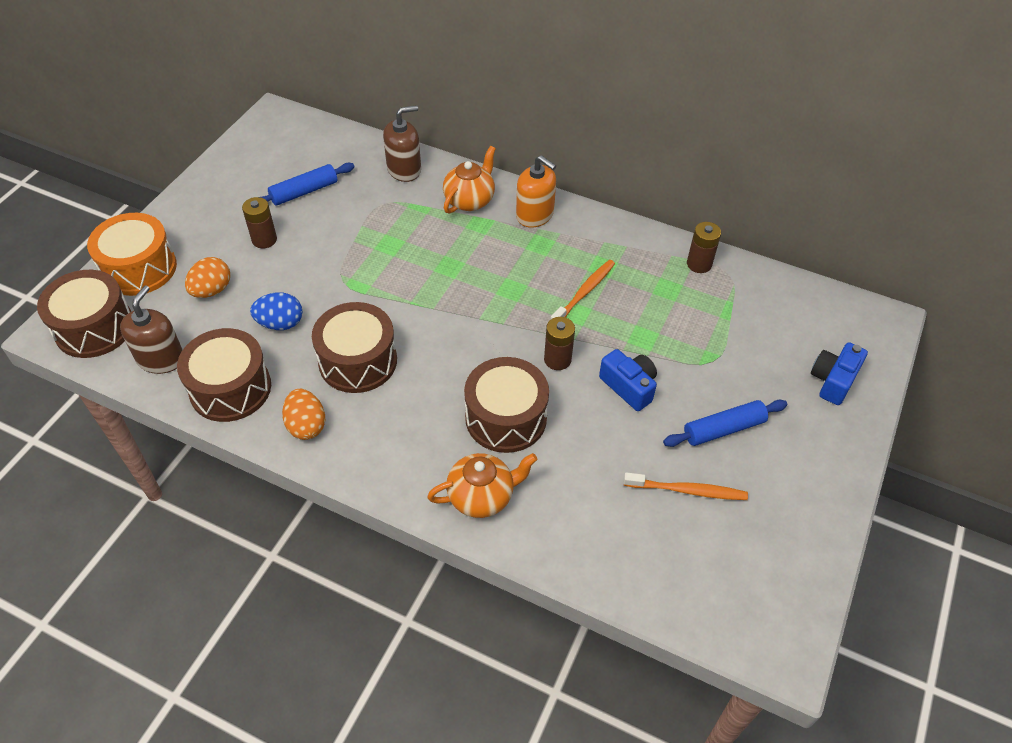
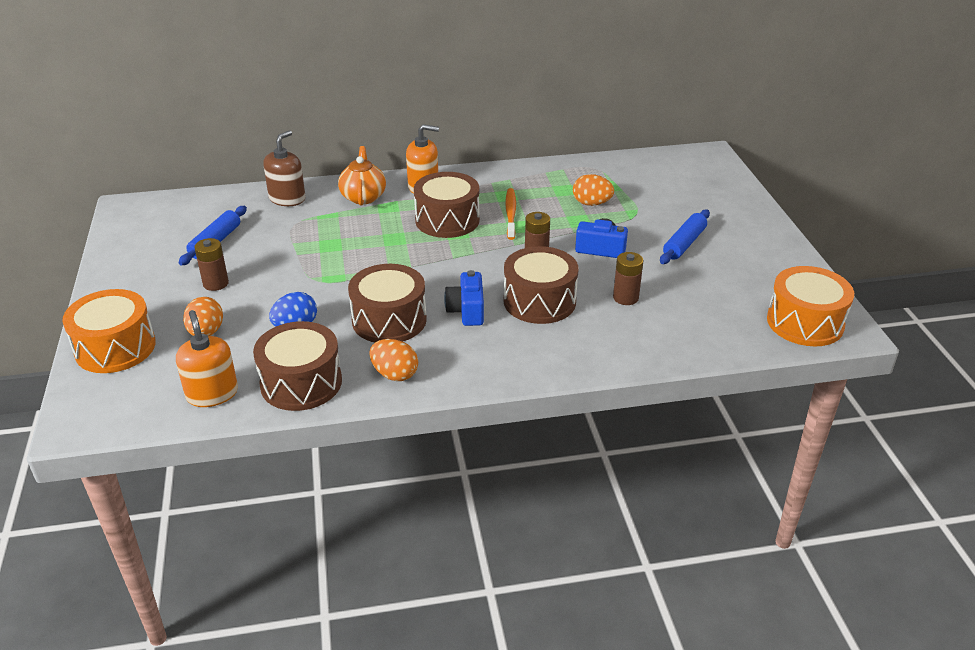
camera: 35 degrees left, 15 degrees down
brown drum [37,270,132,358] -> brown drum moved to [414,172,480,238]
brown soap dispenser [120,285,183,374] -> orange soap dispenser [176,310,238,407]
orange teapot [427,453,537,518] -> none
orange toothbrush [624,472,748,500] -> none
brown battery [687,222,721,273] -> brown battery moved to [613,252,643,305]
blue camera [811,342,868,405] -> blue camera moved to [444,270,484,326]
none -> orange egg [573,174,614,206]
none -> orange drum [767,266,854,346]

